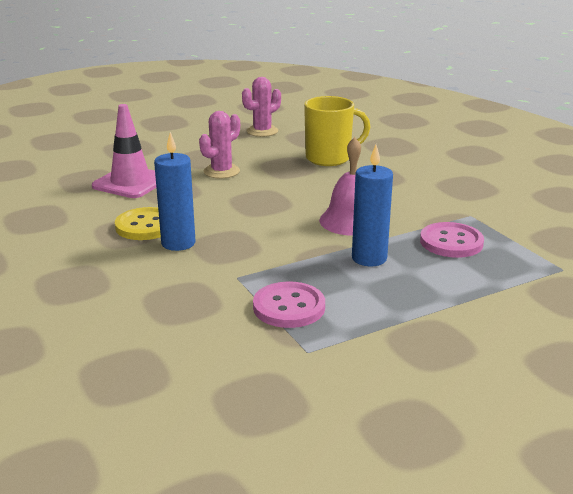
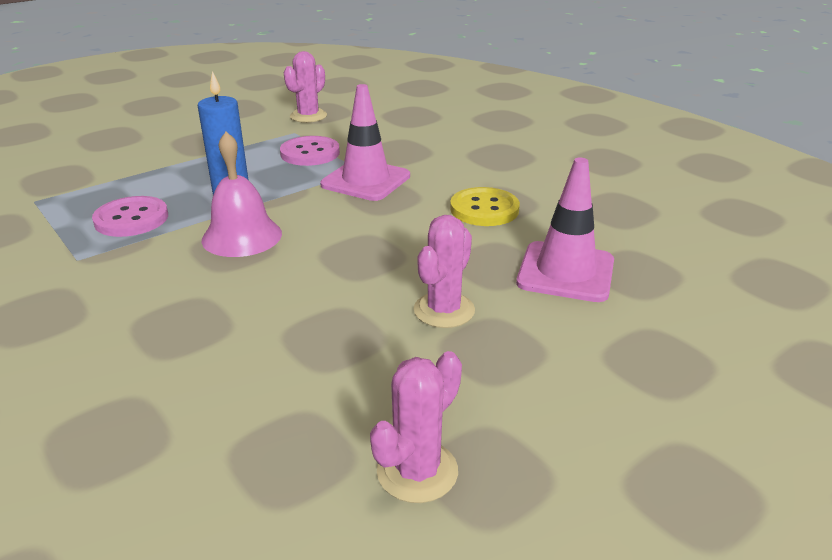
camera: 170 degrees right, 5 degrees up
blue candle [154,132,195,251] -> none
yellow mug [304,96,370,166] -> none
none -> pink cactus [284,51,327,123]
none -> pink traffic cone [320,84,410,201]

